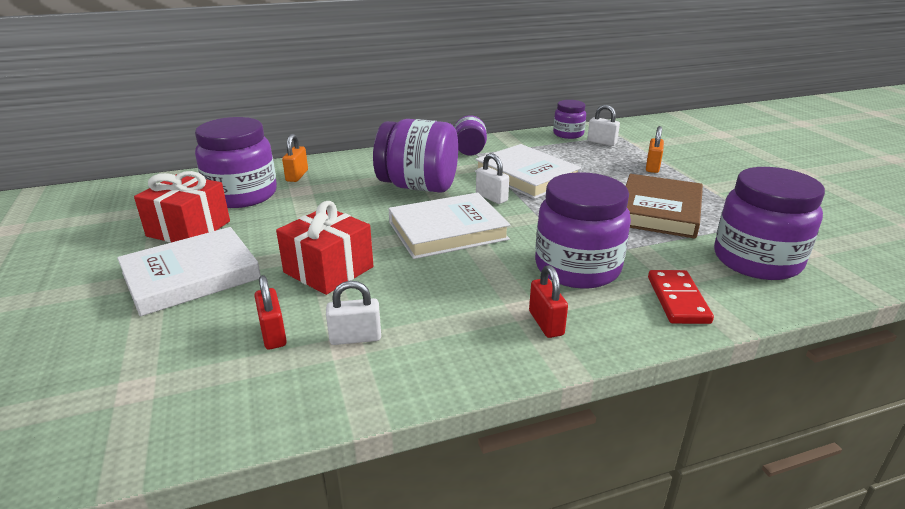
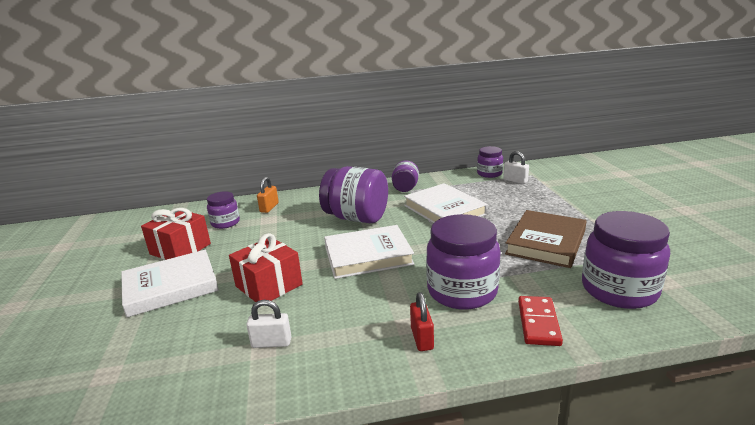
camera: 10 degrees right, 5 degrees down
purple jar [195,117,277,208] -> purple jar [207,191,240,229], size x0.55
red padlock [254,275,287,350] -> none
white padlock [476,153,509,204] -> none
orange padlock [646,126,664,173] -> none

